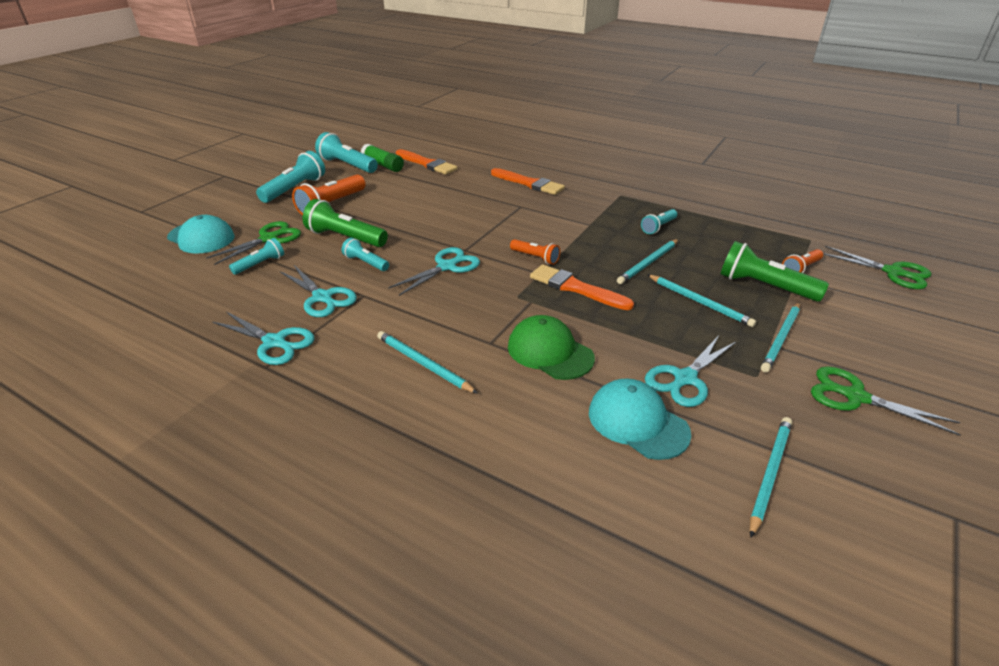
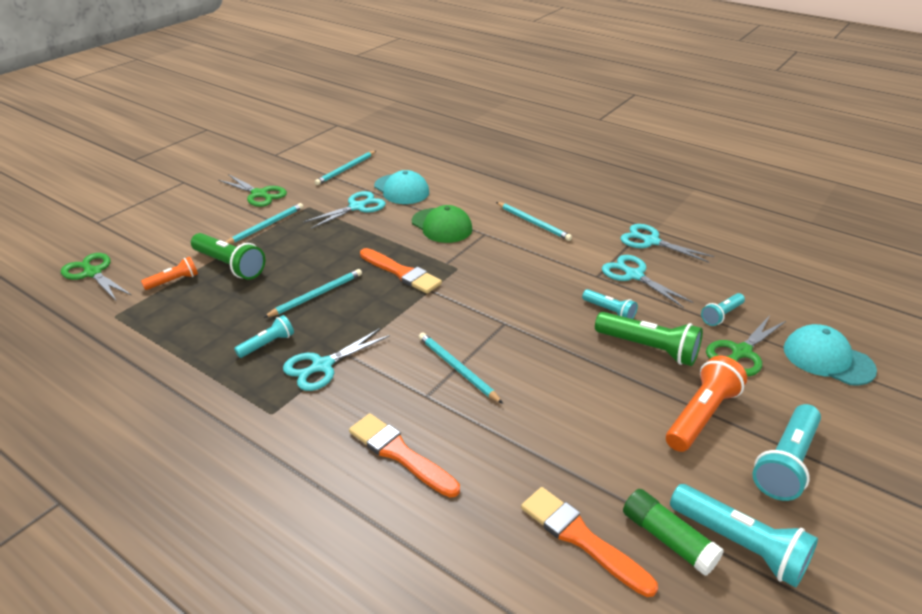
camera: 175 degrees left, 0 degrees up
turquoise scissors [388,247,480,296] -> turquoise scissors moved to [283,328,390,391]
orange flashlight [510,239,560,265] -> none
turquoise pencil [647,274,756,327] -> turquoise pencil moved to [419,332,503,404]

